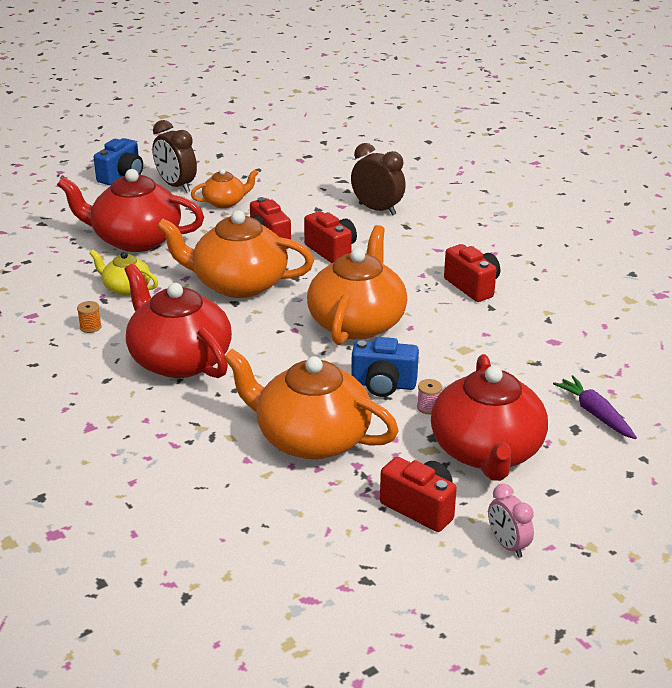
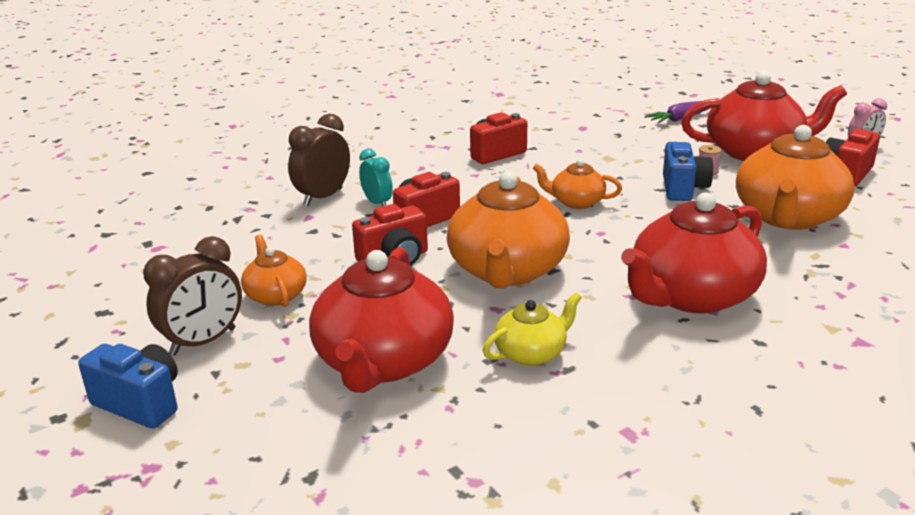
camera: 90 degrees left, 5 degrees down
orange spool [77,301,102,333] -> none
yellow teapot [89,250,158,296] -> yellow teapot turned 150 degrees counterclockwise [483,293,582,366]
orange teapot [307,225,407,345] -> orange teapot [532,159,622,209], size x0.51
none -> turquoise clock [359,149,393,206]

